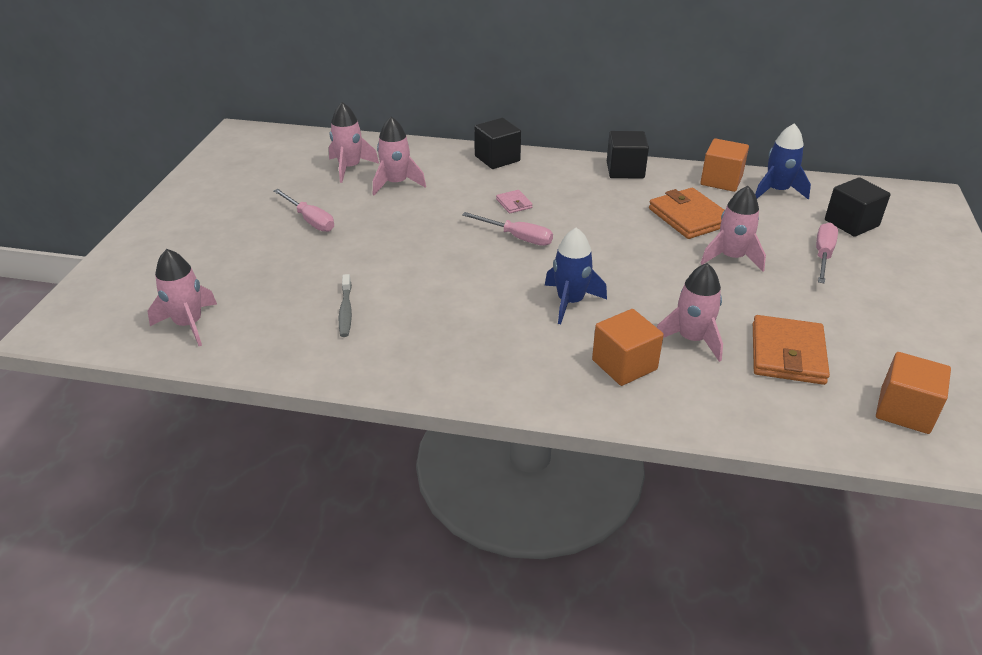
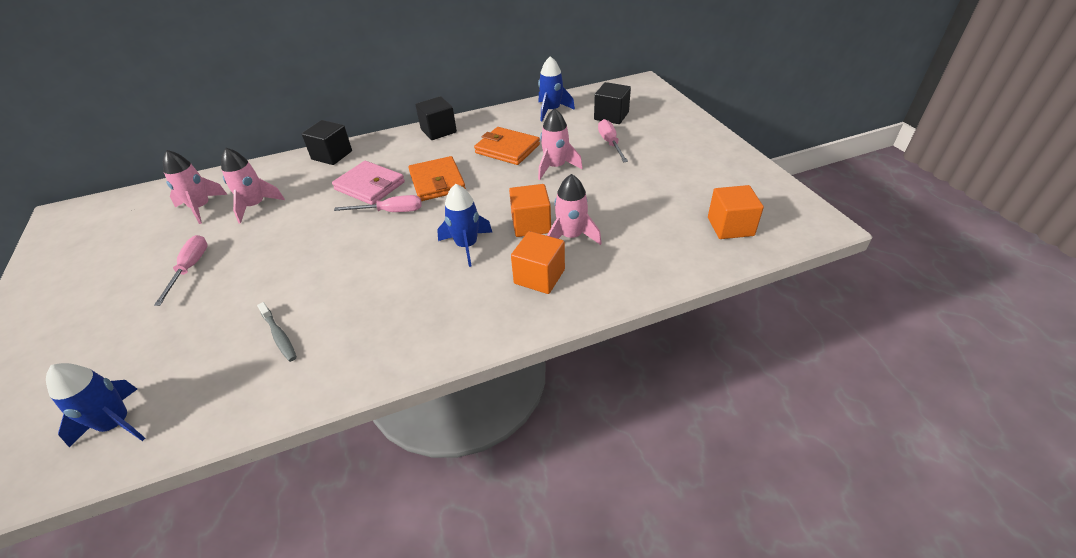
camera: 30 degrees left, 5 degrees up
pink rocket [147,249,217,346] -> blue rocket [46,363,145,447]
pink screwdriver [273,189,334,232] -> pink screwdriver turned 105 degrees counterclockwise [154,235,208,306]
pink wallet [496,190,533,213] -> pink wallet [332,161,405,205], size x2.05
orange cube [700,138,749,192] -> orange cube moved to [509,184,551,237]
orange wallet [753,315,830,385] -> orange wallet moved to [408,156,466,201]

